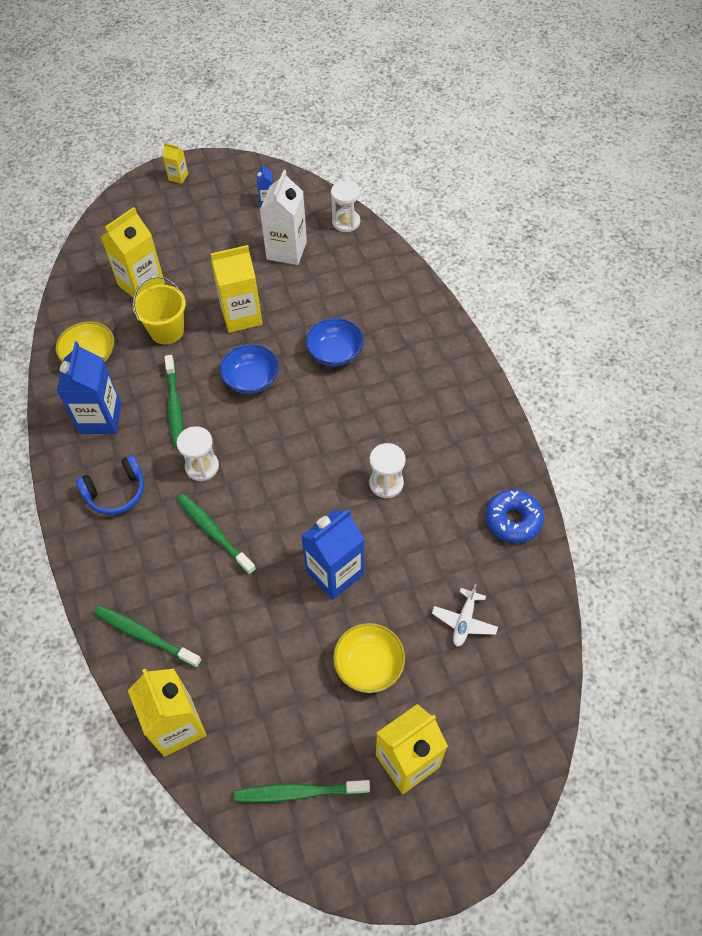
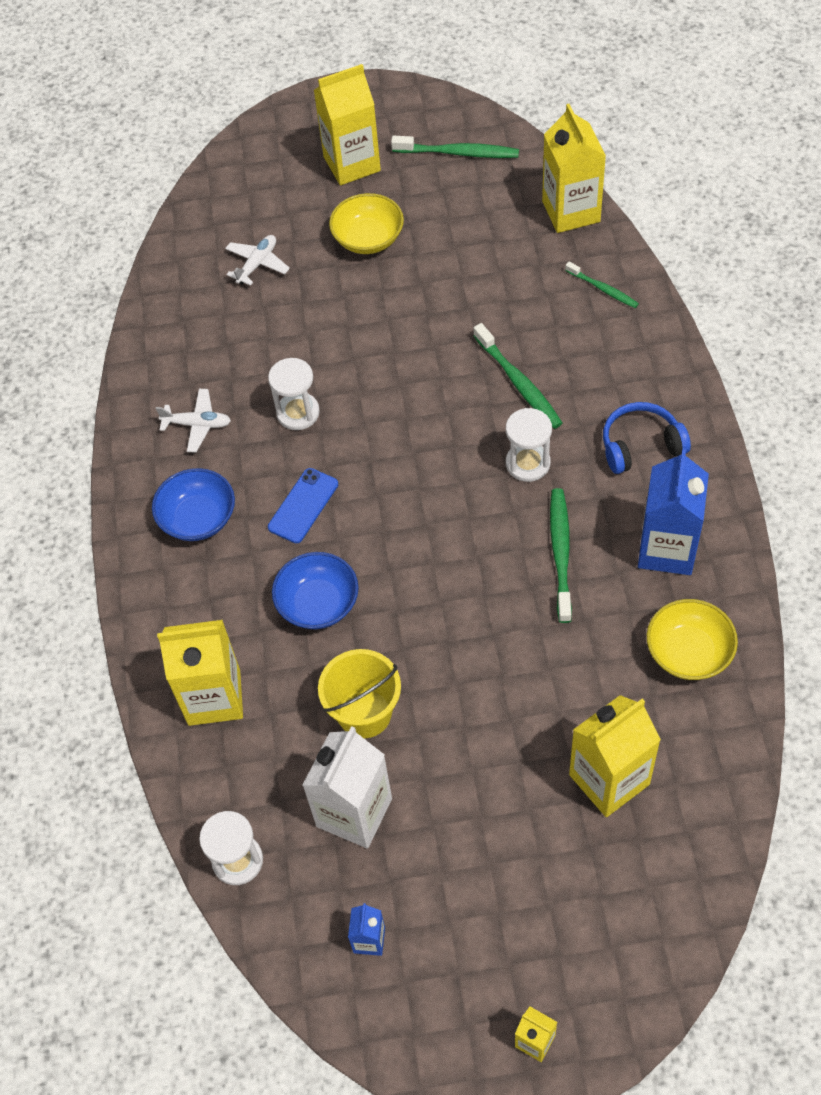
camera: 165 degrees left, 0 degrees up
green toothbrush [94,606,202,668] -> green toothbrush [565,262,639,308], size x0.62
yellow bucket [133,276,186,345] -> yellow bucket moved to [318,649,401,738]
yellow carton [211,245,262,333] -> yellow carton moved to [157,620,243,726]
blue bowl [220,344,279,394] -> blue bowl moved to [152,468,235,541]
blue carton [301,509,364,600] -> none
blue donut [485,490,544,543] -> none
none -> white plane [156,389,231,453]
none -> blue phone [268,468,338,543]

